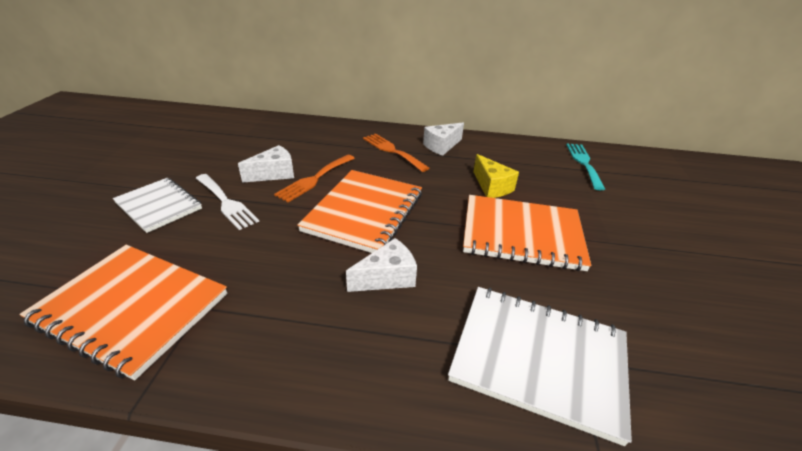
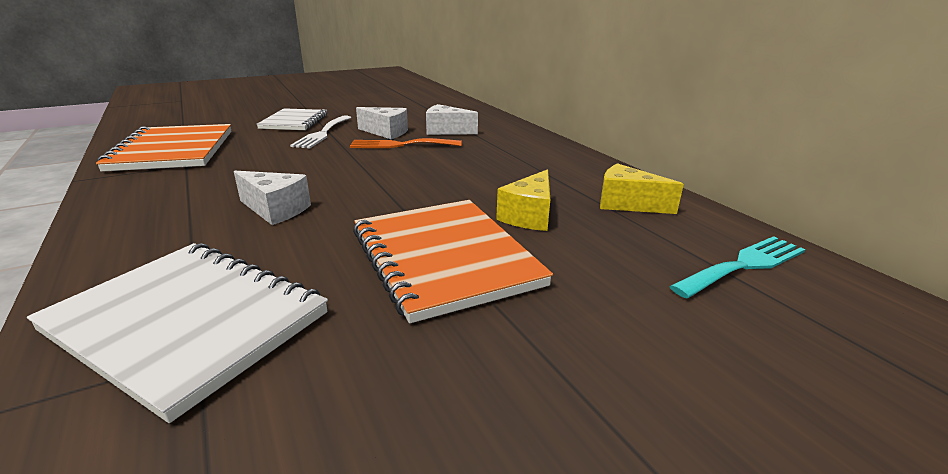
camera: 55 degrees right, 10 degrees down
orange notebook [297,170,422,253] -> none
orange fork [363,134,429,172] -> none
white cheese [423,123,464,156] -> white cheese moved to [426,104,478,135]
white notebook [448,287,632,446] -> white notebook turned 45 degrees counterclockwise [27,243,328,423]
none -> yellow cheese [600,163,684,214]

